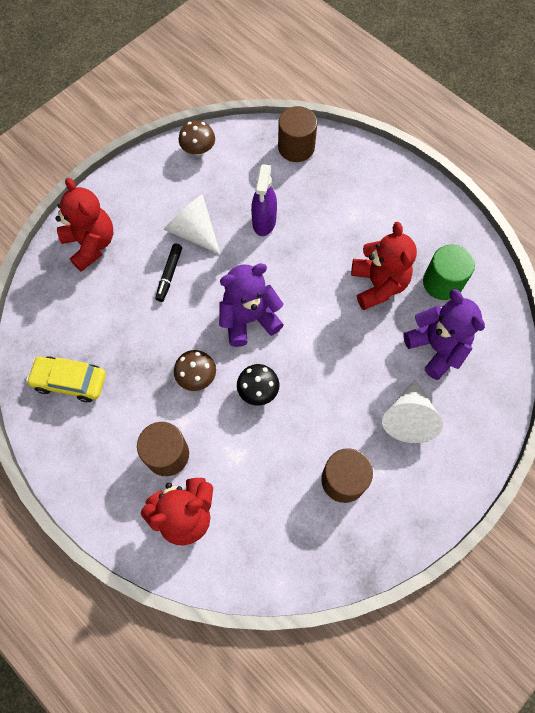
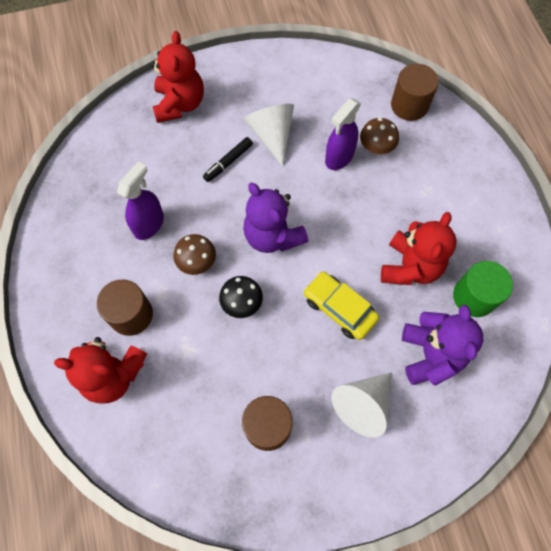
camera: 30 degrees right, 0 degrees up
yellow car [26,356,106,402] -> yellow car moved to [304,272,379,340]
brown mushroom [179,121,215,156] -> brown mushroom moved to [360,118,399,154]
purple teddy bear [219,263,284,347] -> purple teddy bear turned 135 degrees counterclockwise [243,183,308,253]
none -> purple spray bottle [117,162,164,240]

